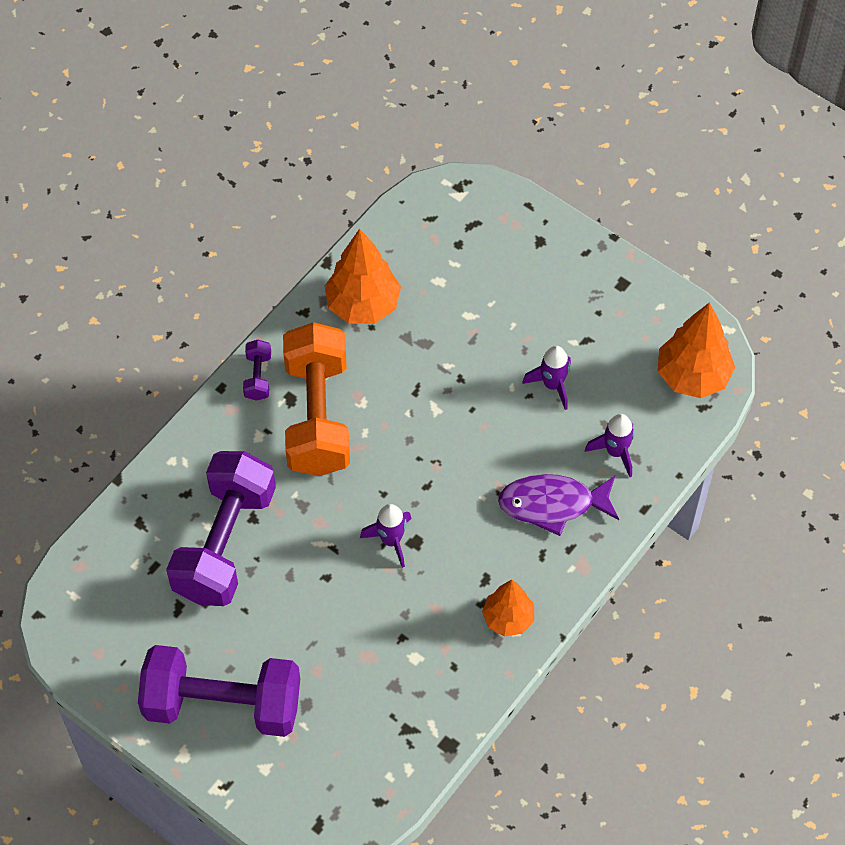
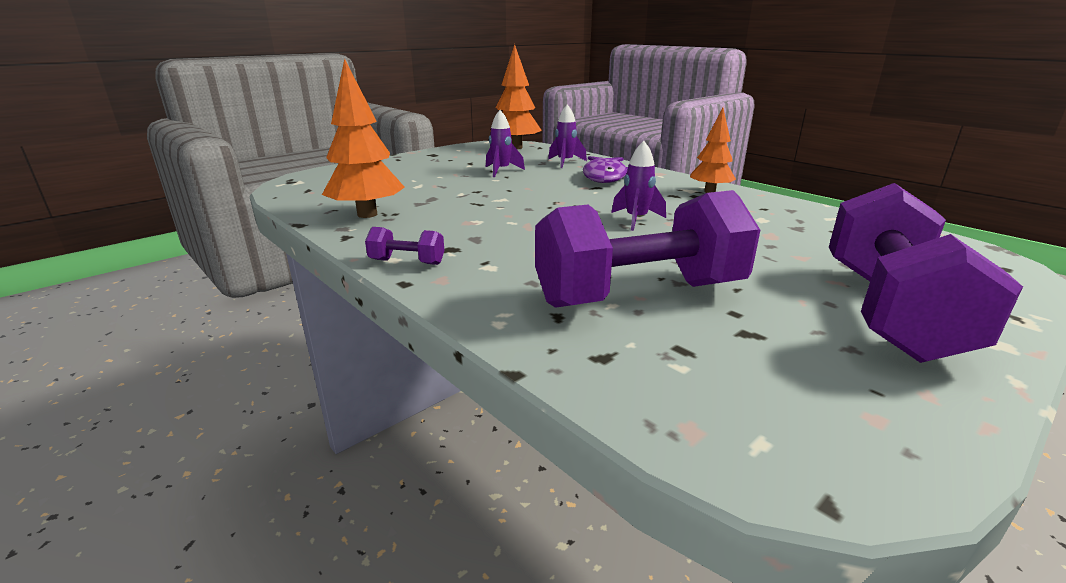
camera: 80 degrees left, 35 degrees down
purple dumbbell [166,451,276,606] -> purple dumbbell turned 45 degrees counterclockwise [535,190,760,308]
orange dumbbell [283,322,350,476] -> none

